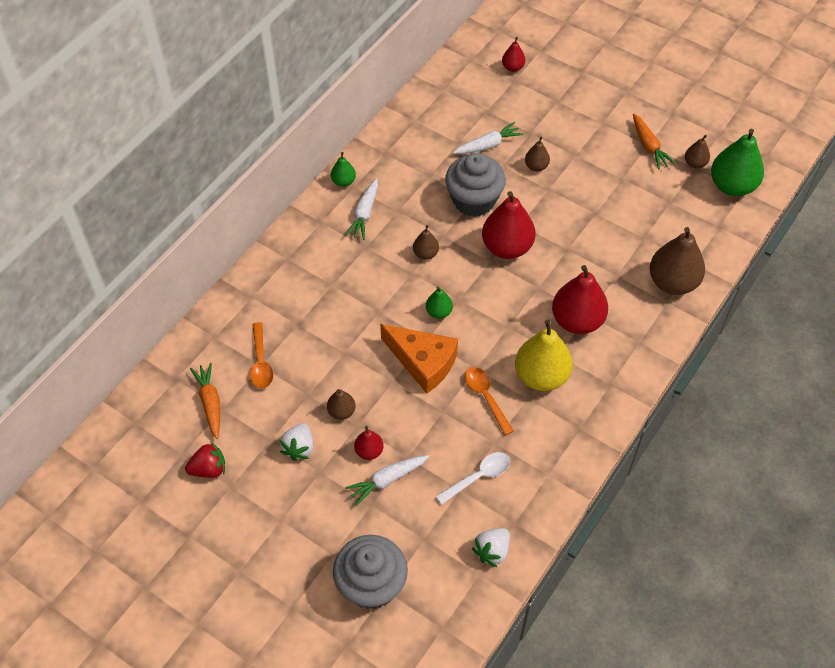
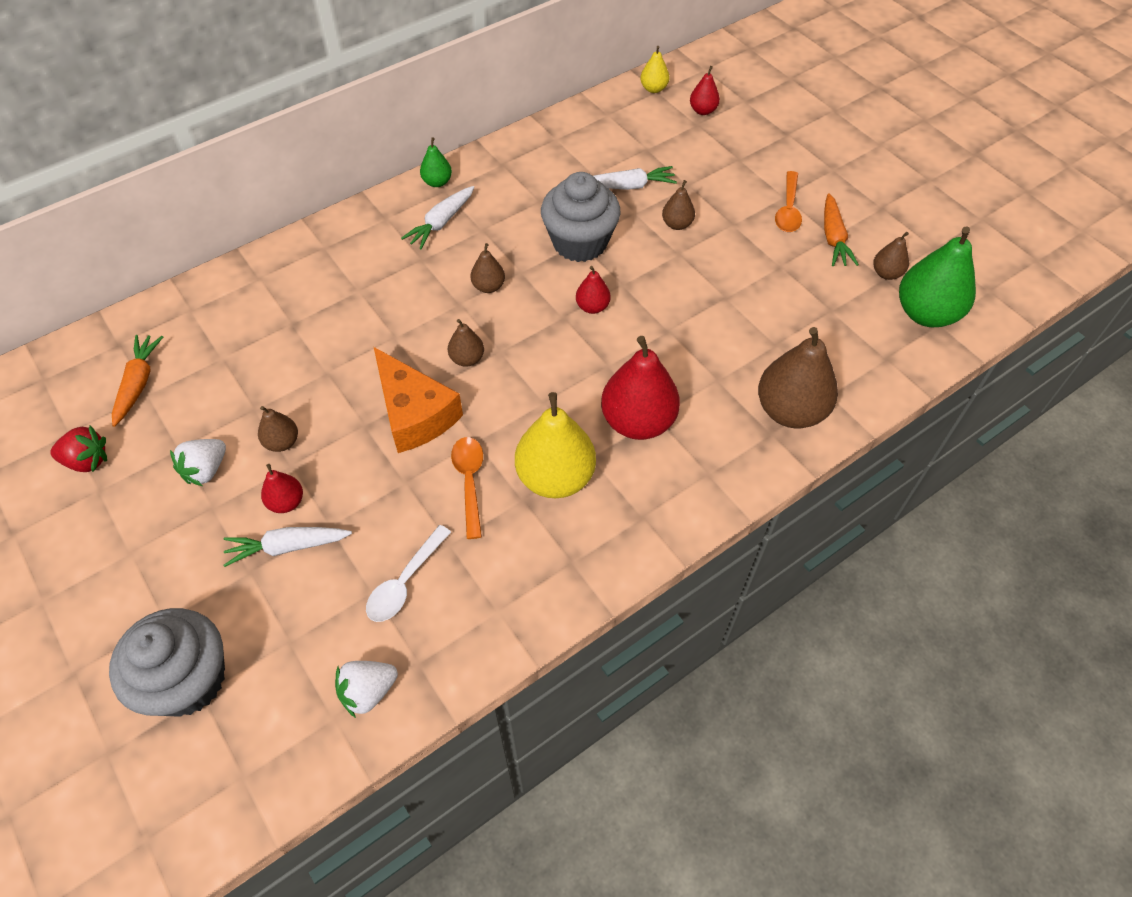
camera: 20 degrees right, 0 degrees up
orange spoon [250,322,273,389] -> orange spoon moved to [775,171,802,232]
green pear [426,287,453,319] -> brown pear [448,319,484,367]
white spoon [435,452,510,505] -> white spoon turned 135 degrees clockwise [366,525,451,622]
red pear [482,191,536,259] -> red pear [576,266,611,314], size x0.49
none -> yellow pear [640,46,669,93]

